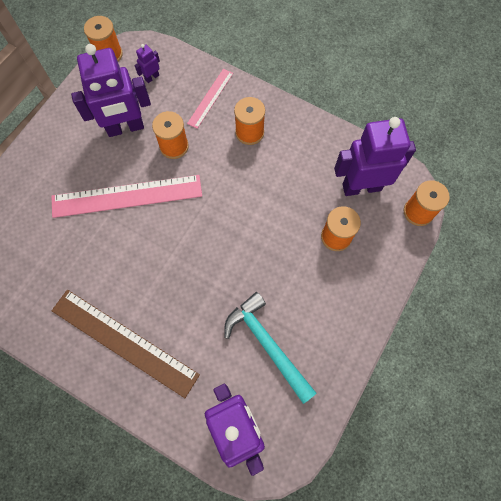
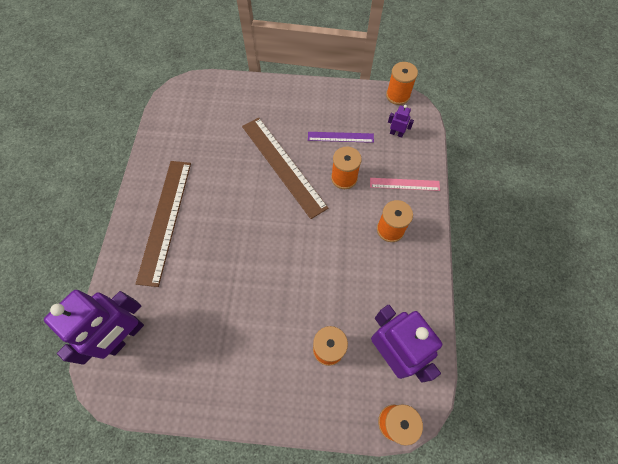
camera: 65 degrees right, 5 degrees down
pink ruler [51,175,202,218] -> brown ruler [242,117,329,219]
purple robot [71,44,151,137] -> purple ruler [308,132,374,143]
turquoise hammer [224,292,316,404] -> none

